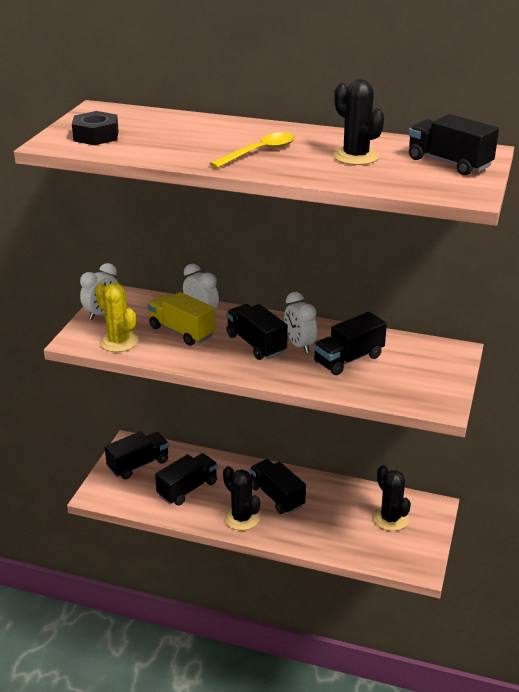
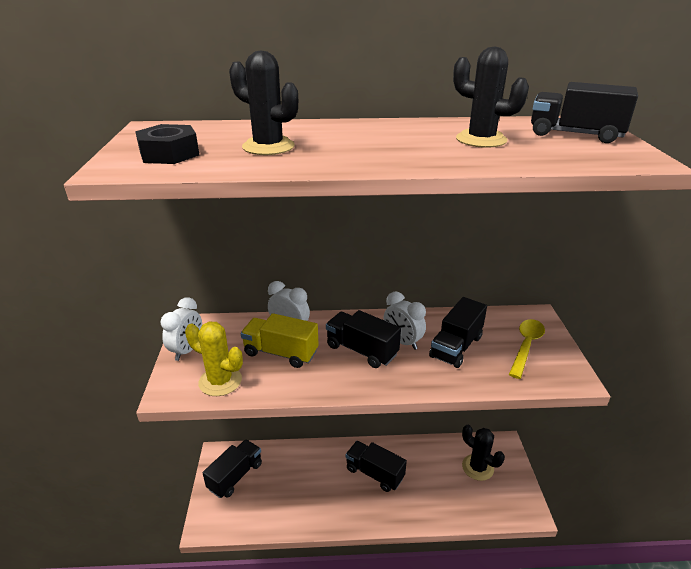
camera: 20 degrees left, 0 degrees up
black truck [155,453,218,506] -> none
yellow spoon [209,132,295,168] -> yellow spoon moved to [509,319,545,379]
black cactus [223,466,260,530] -> black cactus moved to [229,51,298,155]

